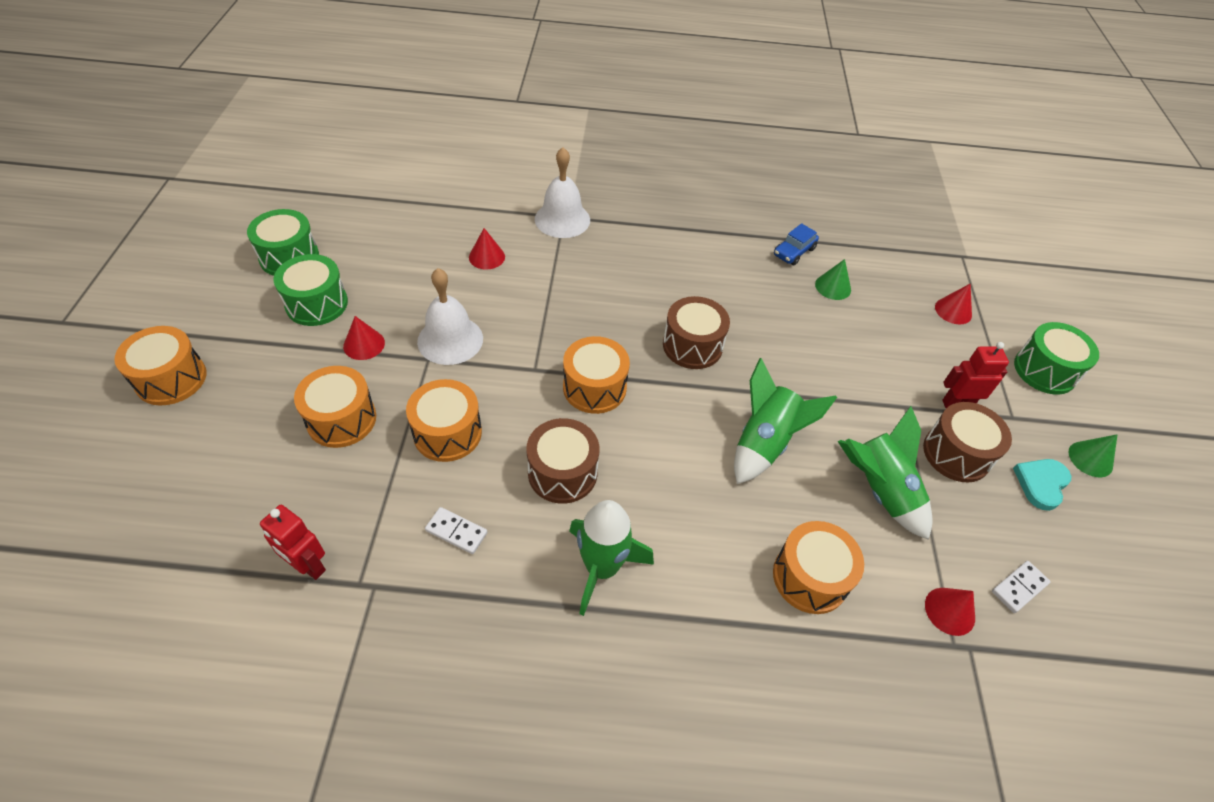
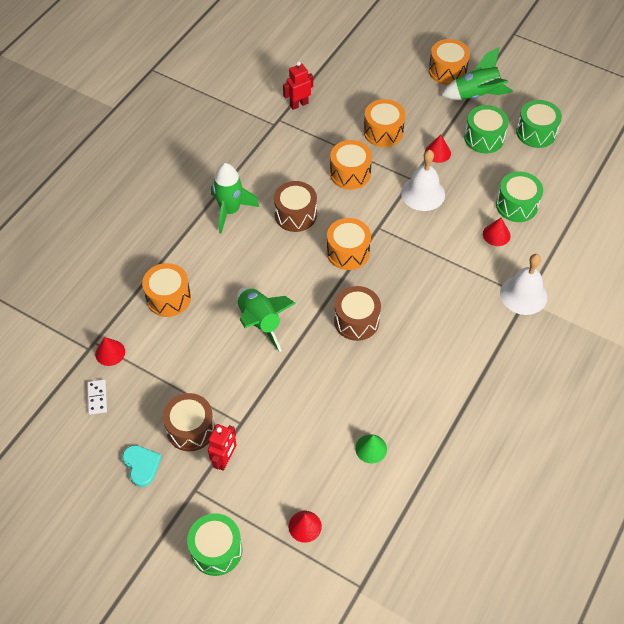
camera: 120 degrees right, 5 degrees up
white domino [425,507,487,554] -> none
blue car [774,223,819,265] -> none
green rocket [838,406,933,540] -> green rocket moved to [441,47,513,100]
green cone [1068,434,1118,477] -> none
none -> green drum [496,172,543,222]

